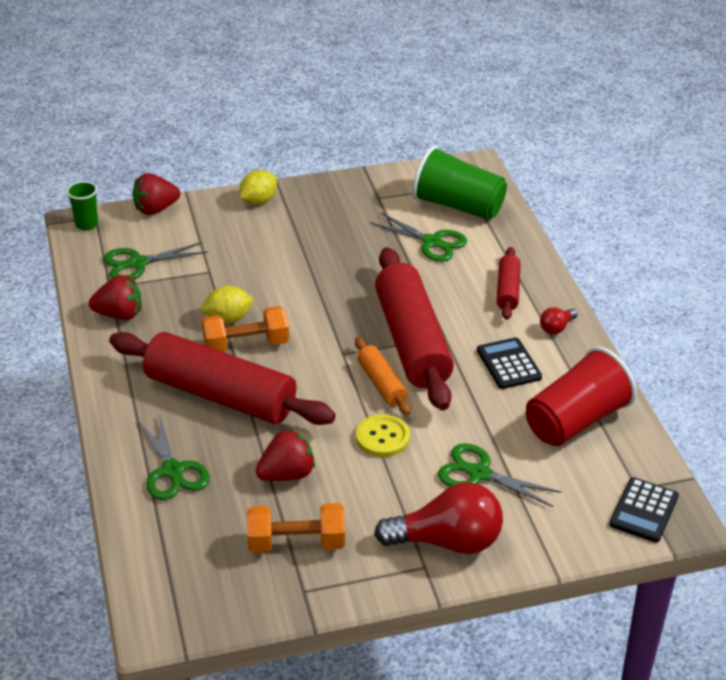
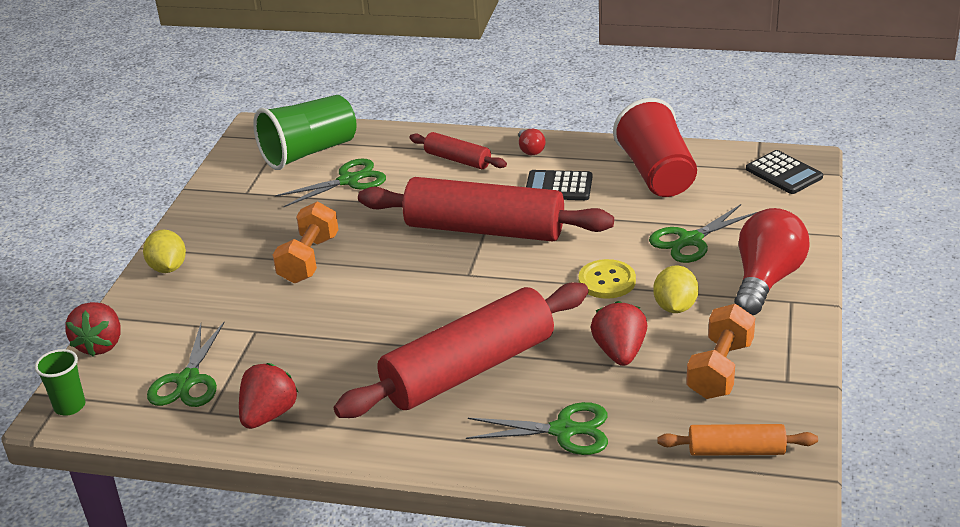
camera: 60 degrees left, 5 degrees down
yellow lemon [200,286,253,323] -> yellow lemon moved to [653,265,699,313]
orange dumbbell [202,306,289,352] -> orange dumbbell moved to [273,202,339,283]
orange rolling pin [355,337,411,416] -> orange rolling pin moved to [657,424,818,456]

